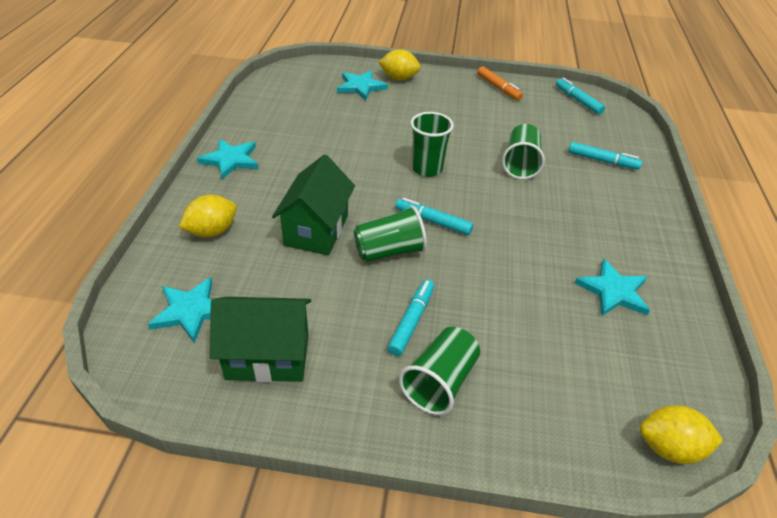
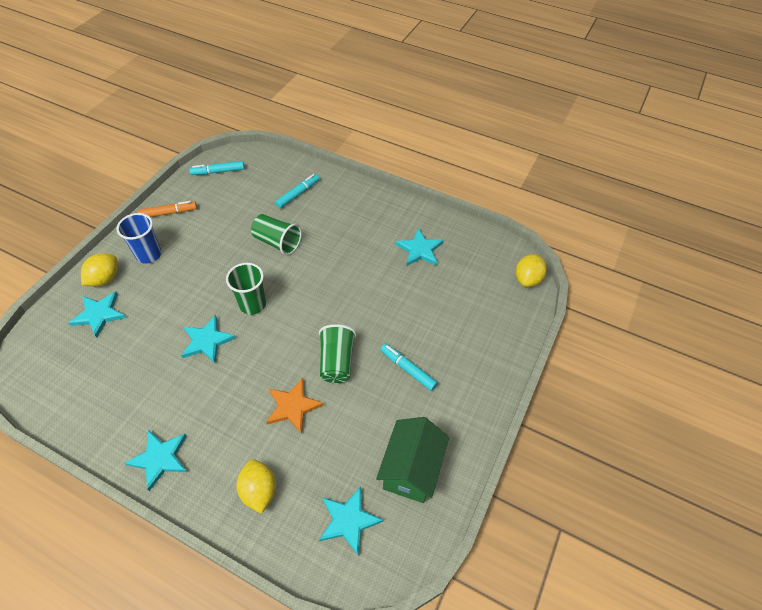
camera: 70 degrees left, 10 degrees up
green house [272,154,355,255] -> orange star [266,378,324,434]
turquoise marker [396,198,473,235] -> none
green cup [399,327,480,415] -> none
none -> blue cup [116,213,162,264]
none -> turquoise star [181,315,236,363]

